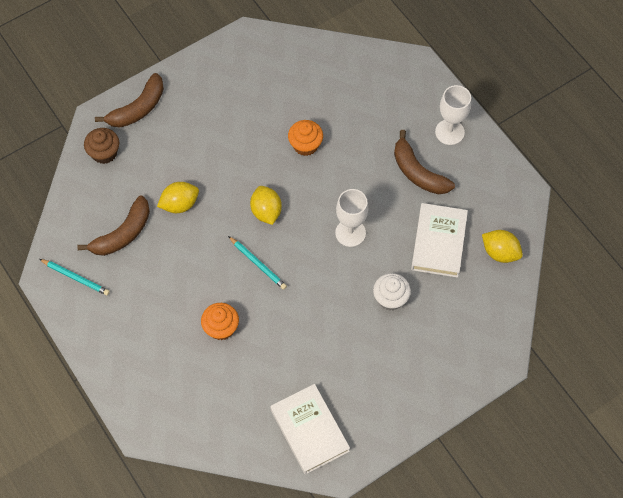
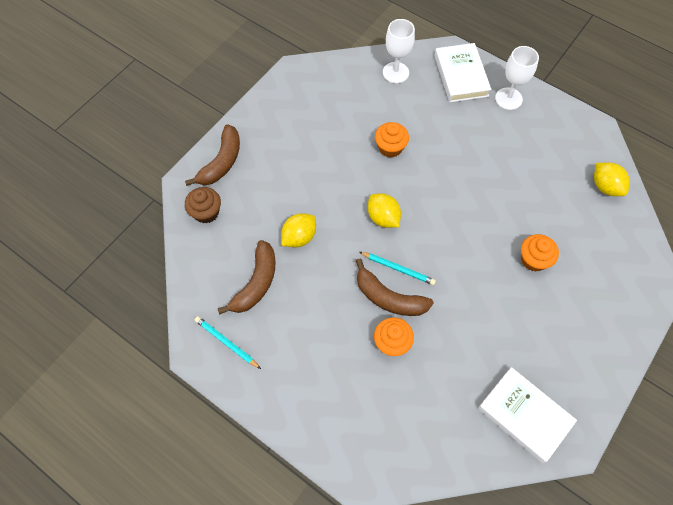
camera: 20 degrees left, 0 degrees up
turquoise pencil [39,259,110,296] -> turquoise pencil turned 150 degrees counterclockwise [195,316,261,369]
white goblet [335,189,368,247] -> white goblet moved to [383,19,415,83]
white cupcake [373,273,411,310] -> orange cupcake [521,234,559,272]
brown banana [394,130,455,195] -> brown banana moved to [356,258,434,316]
white book [411,203,468,278] -> white book moved to [434,43,491,102]
yellow lemon [482,230,523,263] -> yellow lemon turned 45 degrees clockwise [594,163,630,196]

